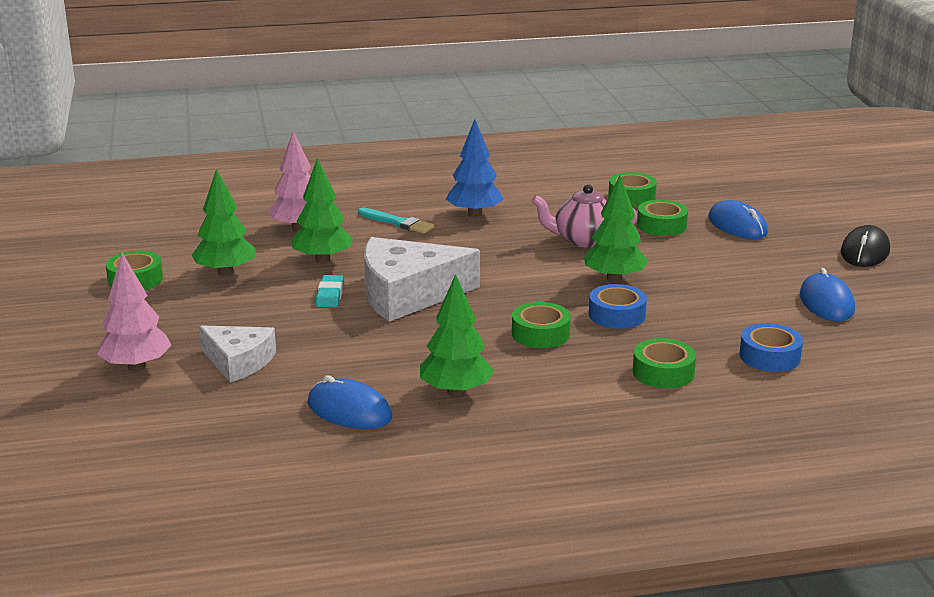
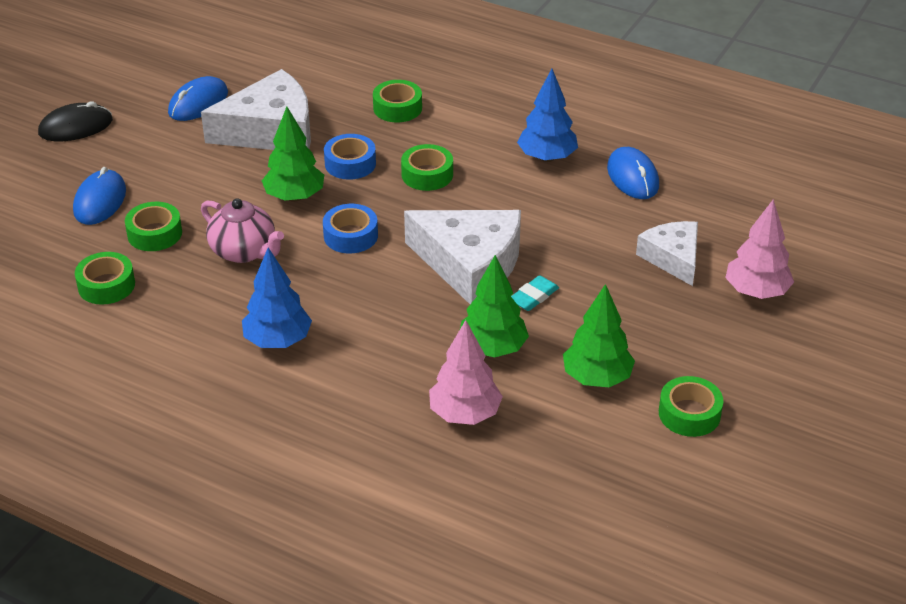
camera: 140 degrees left, 15 degrees up
turquoise brush [358,208,434,234] -> none
green tree [420,274,494,397] -> blue tree [517,68,578,162]
blue tape [739,323,803,372] -> blue tape moved to [323,204,378,253]
none -> white cheese [201,69,311,150]

